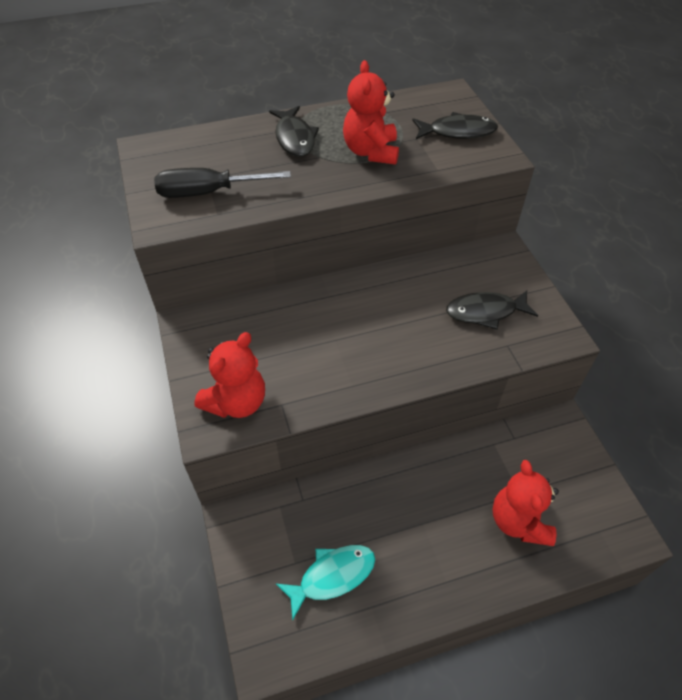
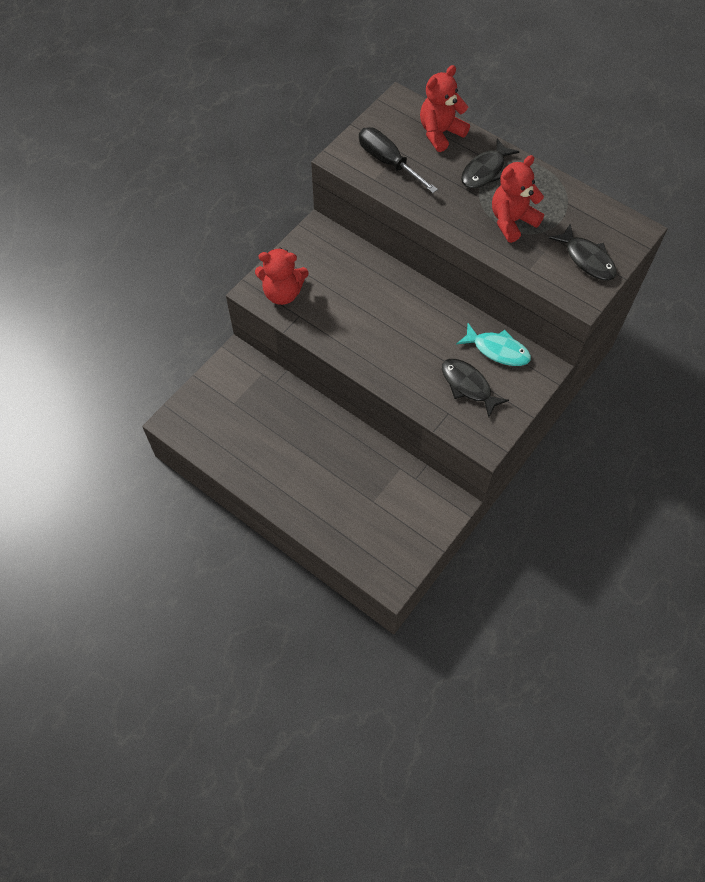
camera: 55 degrees right, 10 degrees up
turquoise fish [276,545,375,620] -> turquoise fish moved to [456,323,531,366]
red teddy bear [492,460,559,546] -> red teddy bear moved to [420,65,470,152]

